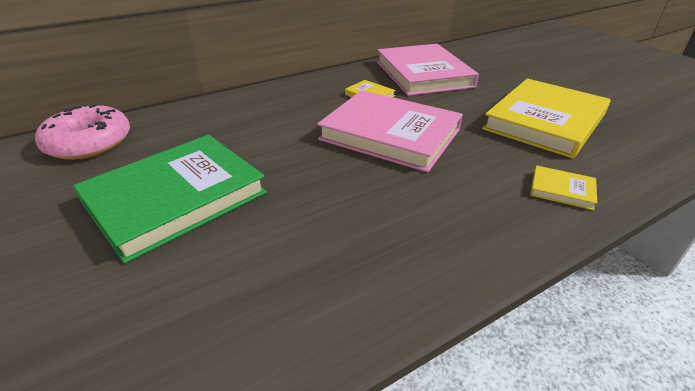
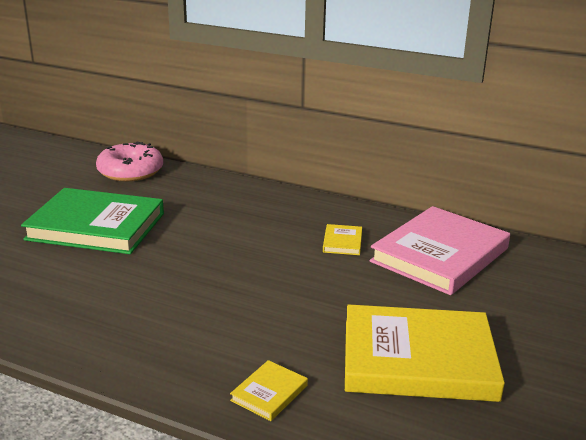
camera: 55 degrees right, 10 degrees down
pink book [317,90,463,172] -> none
yellow book [530,165,597,210] -> yellow book turned 45 degrees clockwise [230,360,308,421]

